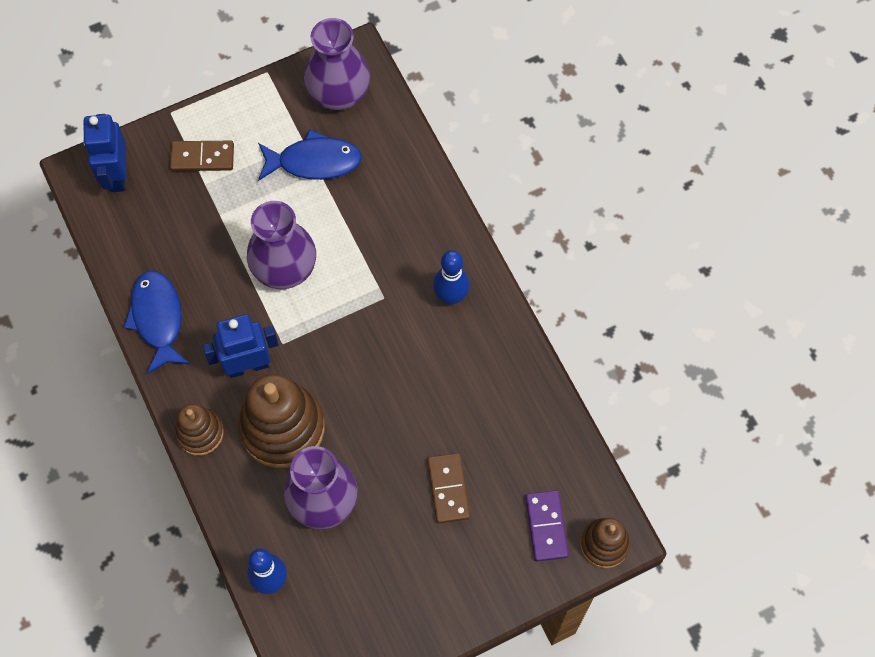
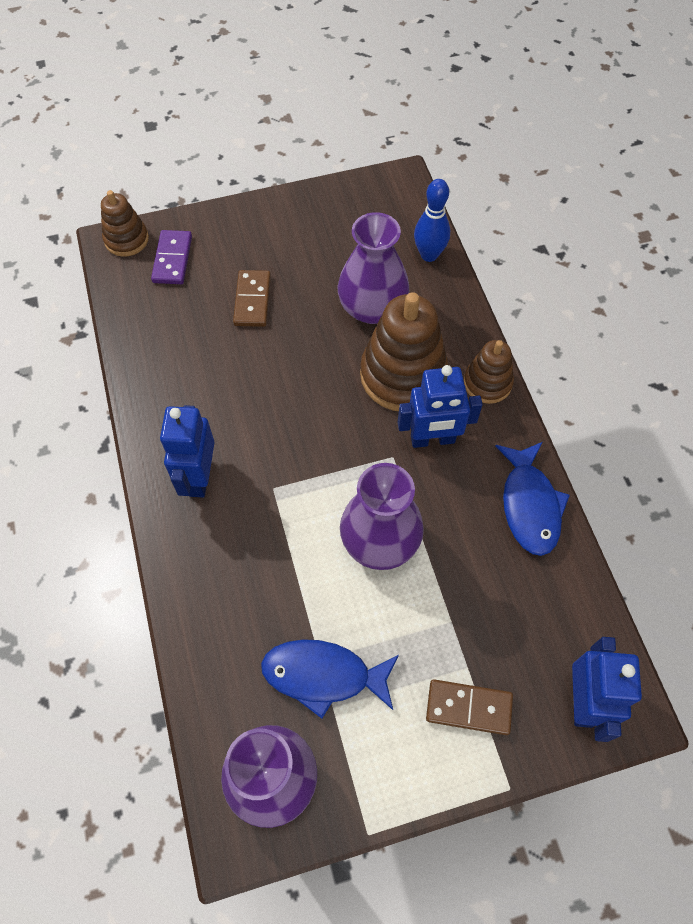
camera: 170 degrees left, 5 degrees down
blue bowling pin [433,250,470,305] -> blue robot [160,405,215,497]

